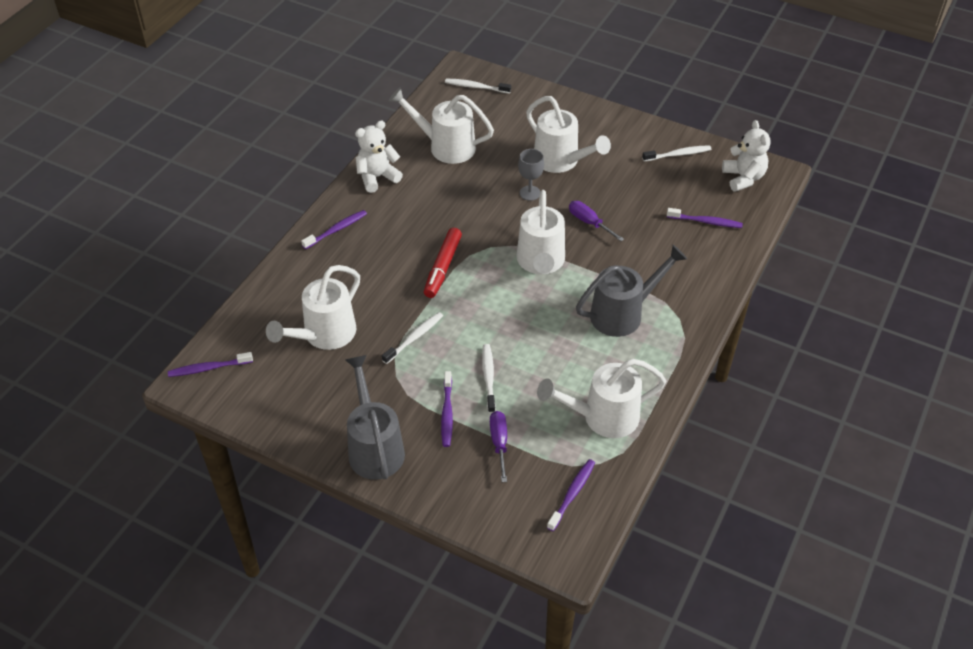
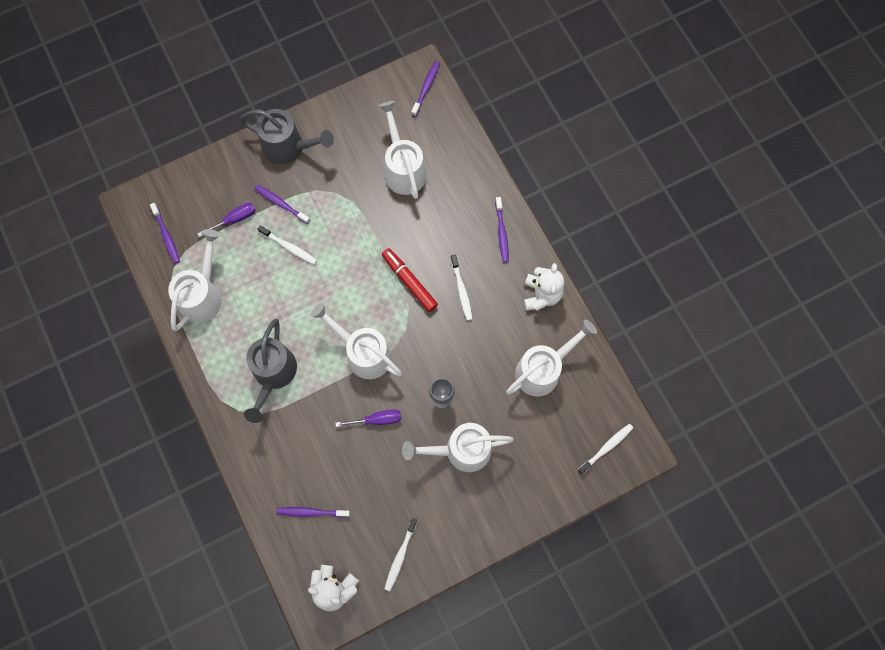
camera: 125 degrees right, 25 degrees up
white toothbrush [382,312,443,364] -> white toothbrush moved to [451,254,473,321]
purple screwdriver [490,411,507,482] -> purple screwdriver turned 60 degrees counterclockwise [197,203,256,237]
purple toothbrush [667,208,743,228] -> purple toothbrush turned 45 degrees clockwise [277,507,350,517]

